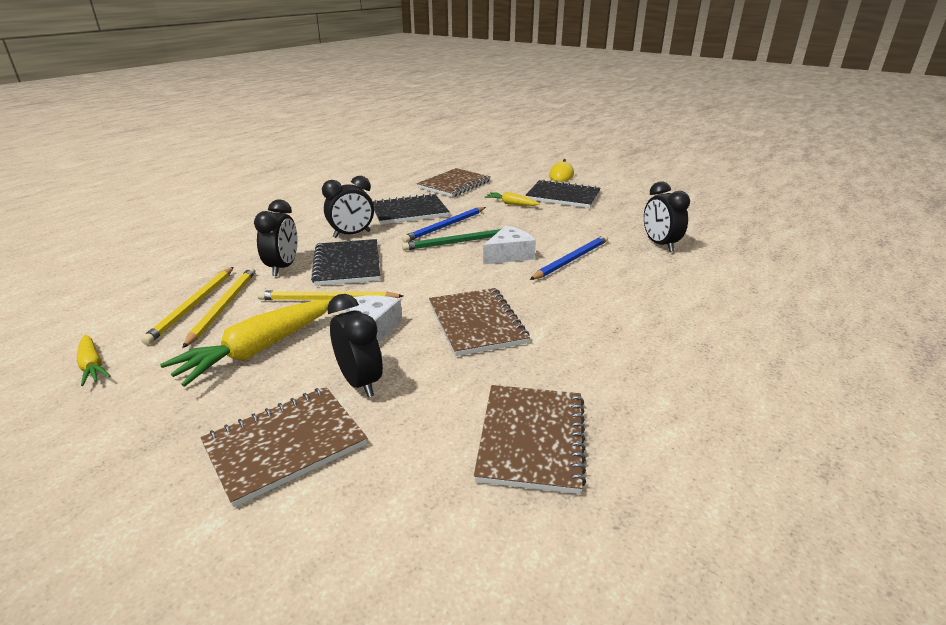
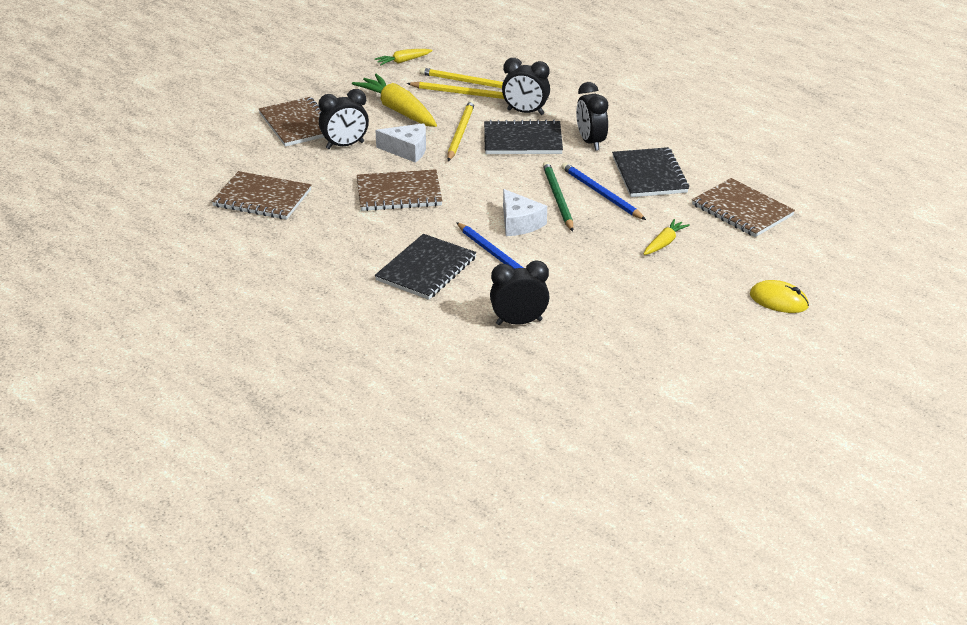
camera: 100 degrees right, 5 degrees up
black notebook [525,179,601,208] -> black notebook moved to [375,234,476,300]

